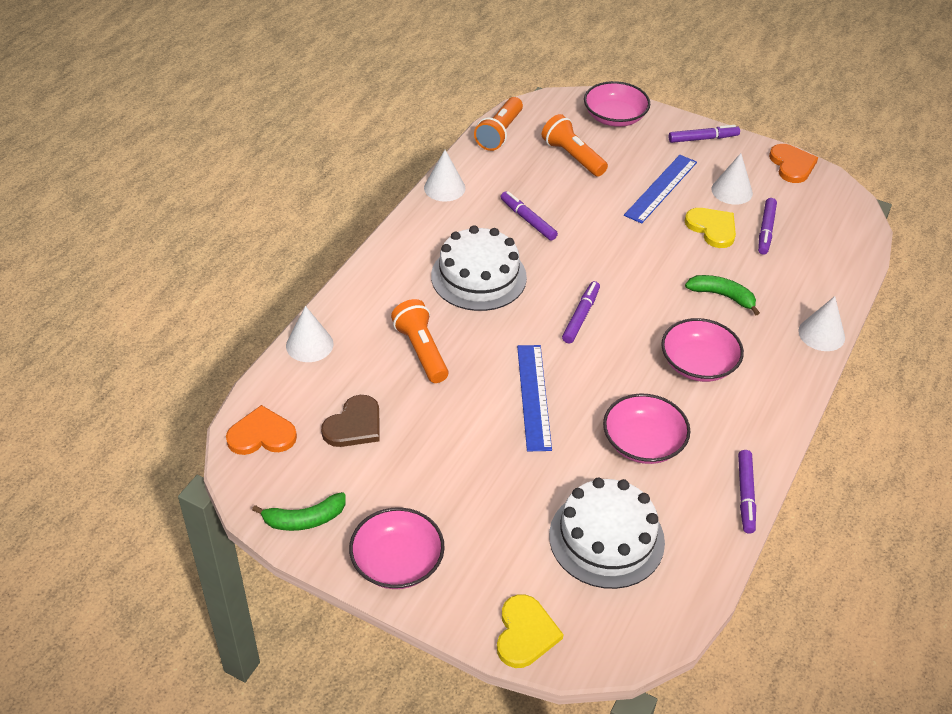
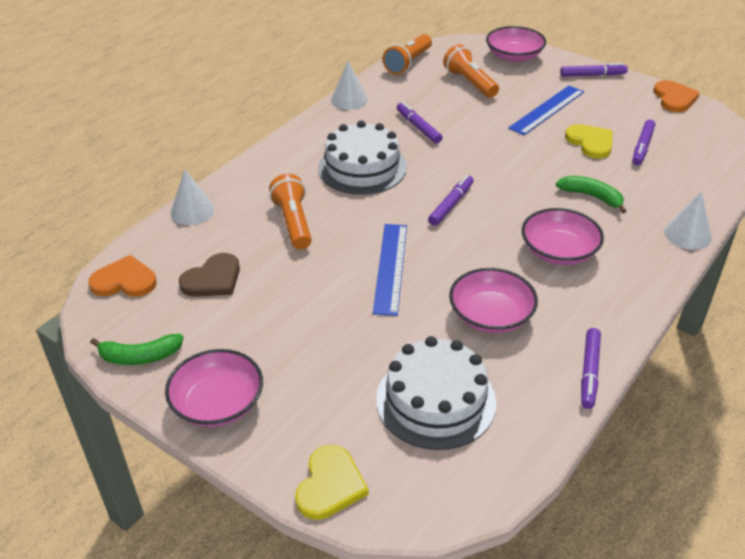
camera: 10 degrees right, 5 degrees down
white cone [711,153,753,205] -> none

